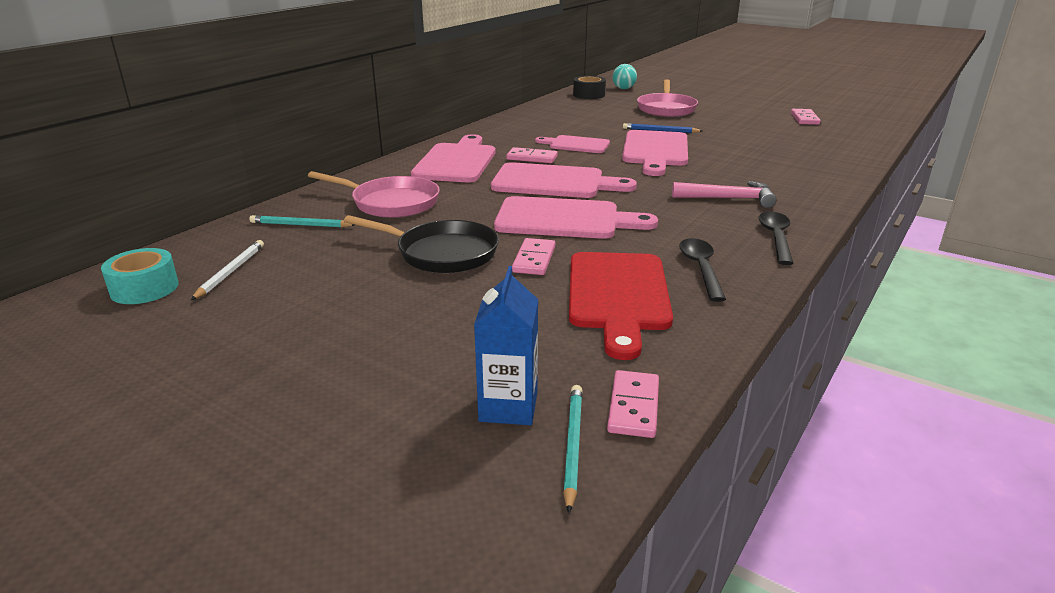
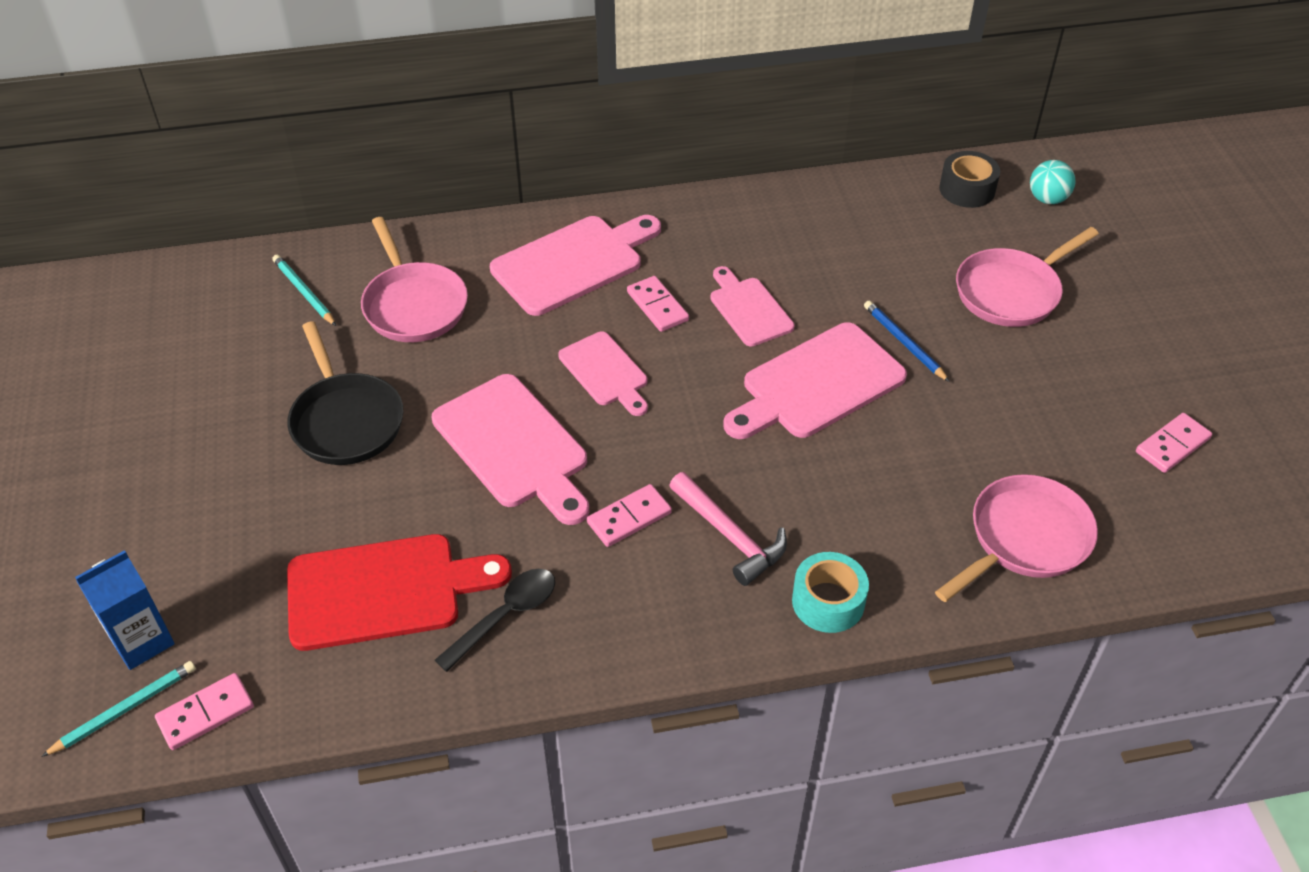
camera: 45 degrees right, 20 degrees up
turquoise tape [101,248,179,304] -> turquoise tape moved to [792,552,869,633]
white pencil [191,240,264,300] -> none
pink cutting board [491,162,637,198] -> pink cutting board [558,331,648,416], size x0.60
pink domino [512,238,555,275] -> pink domino moved to [587,484,672,547]
red cutting board [569,252,673,360] -> red cutting board turned 150 degrees counterclockwise [287,534,512,651]
black spoon [758,211,794,265] -> none
none -> pink pan [935,474,1098,602]

